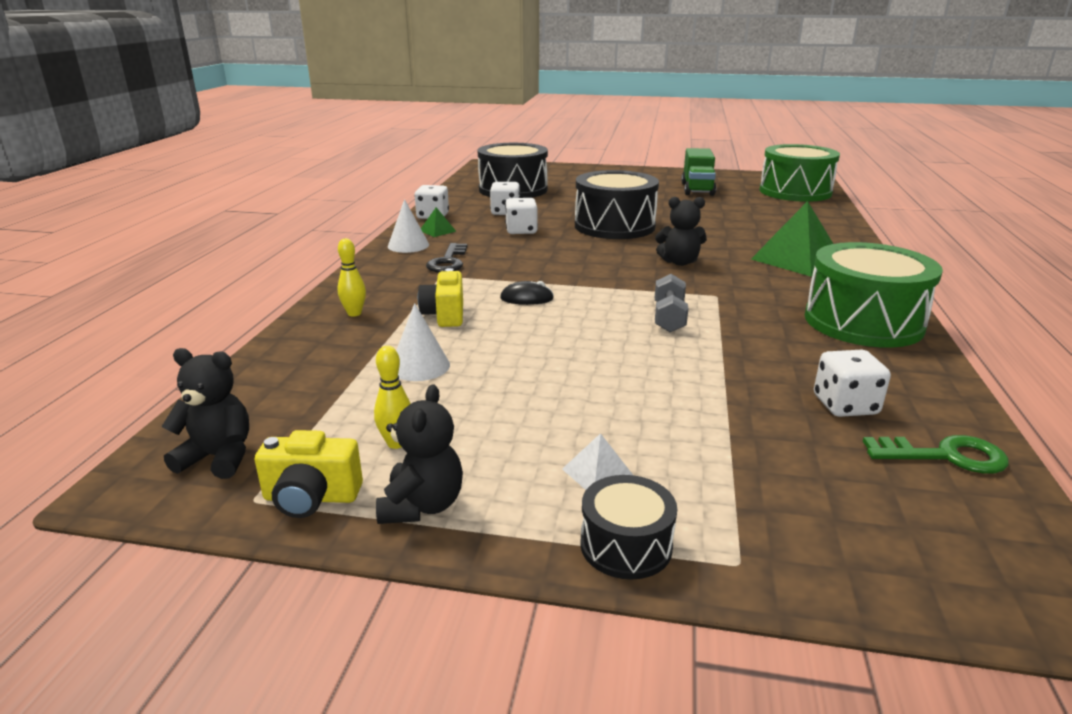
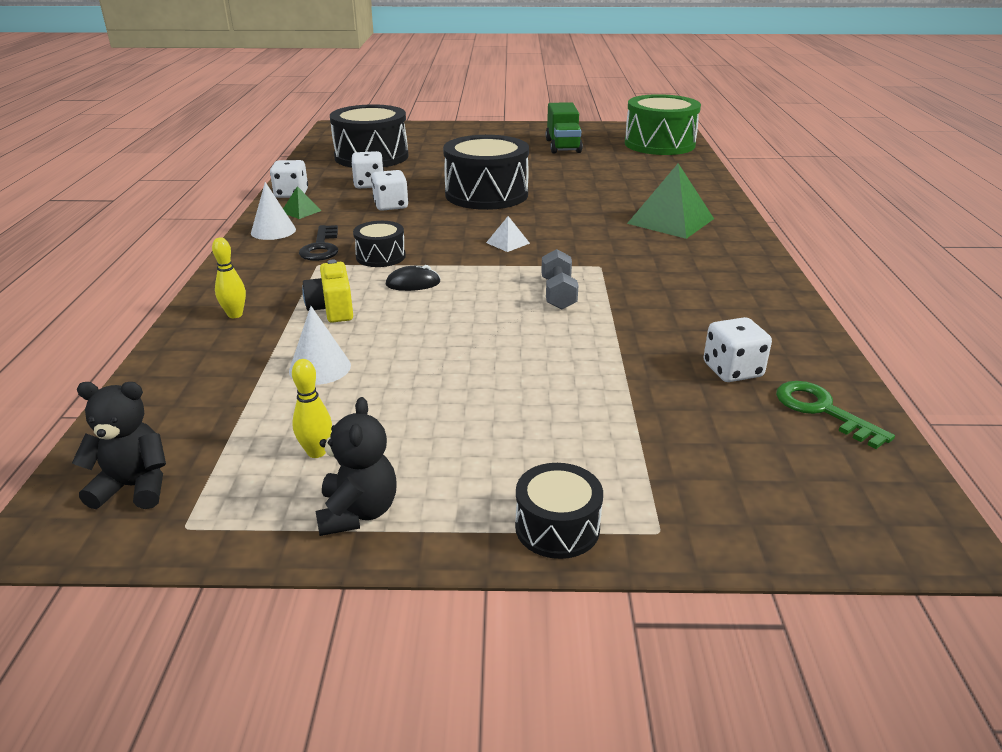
camera: 10 degrees left, 5 degrees up
yellow camera [255,430,363,518] -> none
white pyramid [562,433,633,490] -> white pyramid moved to [486,216,530,252]
black teddy bear [655,197,707,266] -> none
green drum [805,242,943,348] -> none
green key [863,435,1009,474] -> green key turned 120 degrees counterclockwise [776,381,895,449]
none -> black drum [353,221,406,267]

